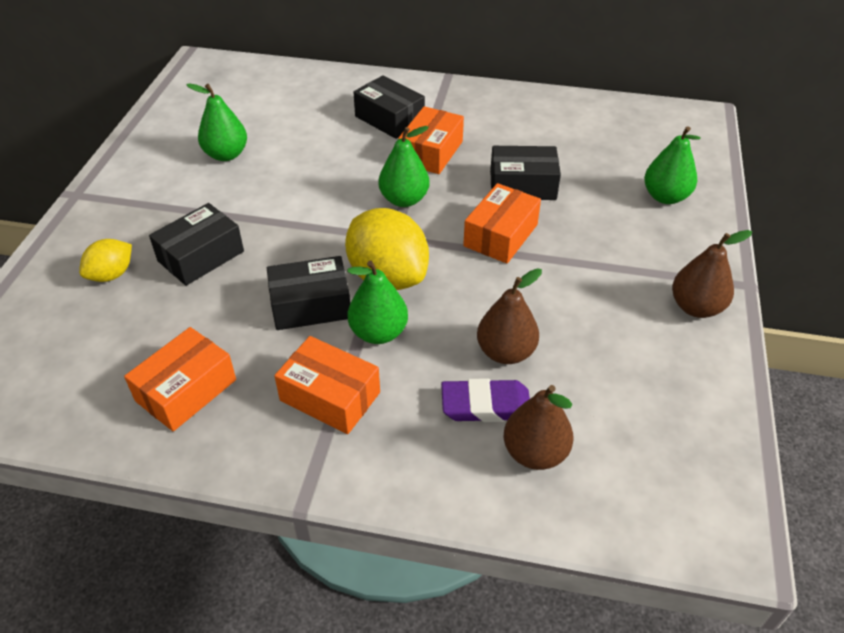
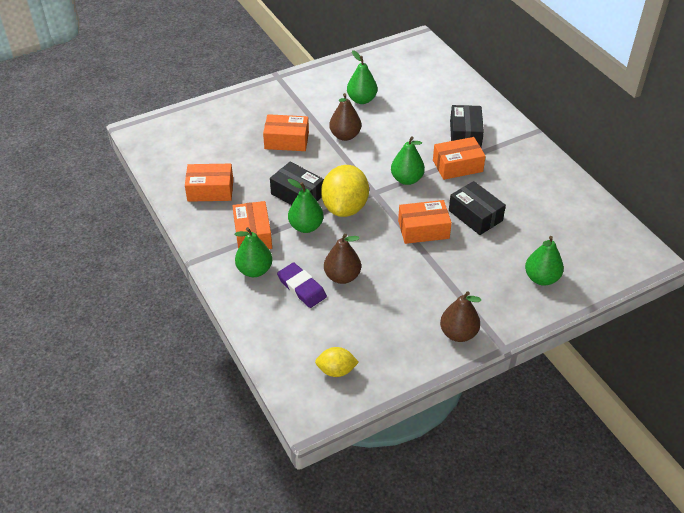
camera: 50 degrees right, 0 degrees up
yellow lemon [79,239,132,282] -> yellow lemon moved to [315,347,359,377]
black box [149,203,244,286] -> orange box [263,114,309,151]
brown pear [504,385,574,470] -> brown pear moved to [329,93,361,141]
none -> green pear [235,227,272,277]

